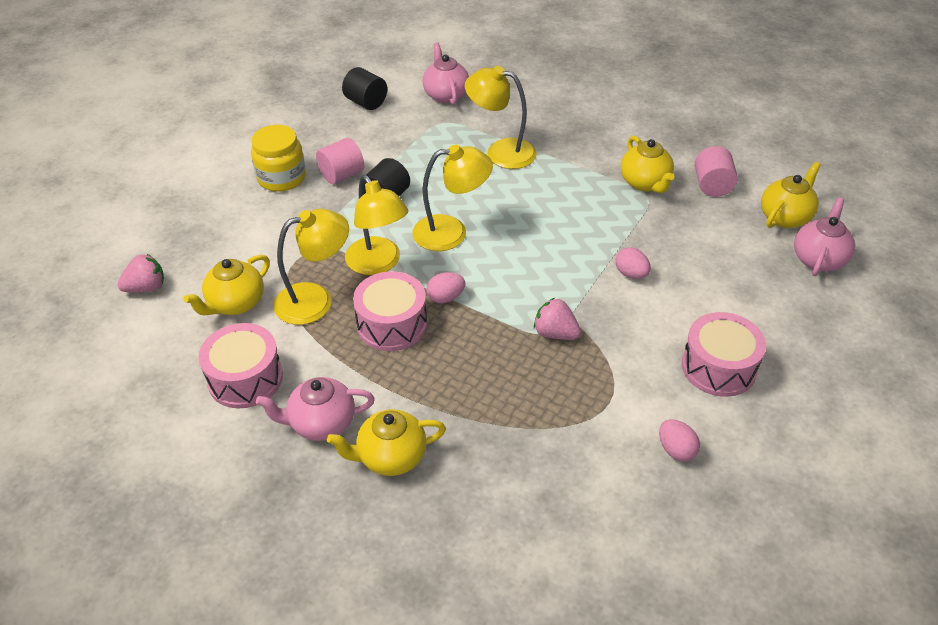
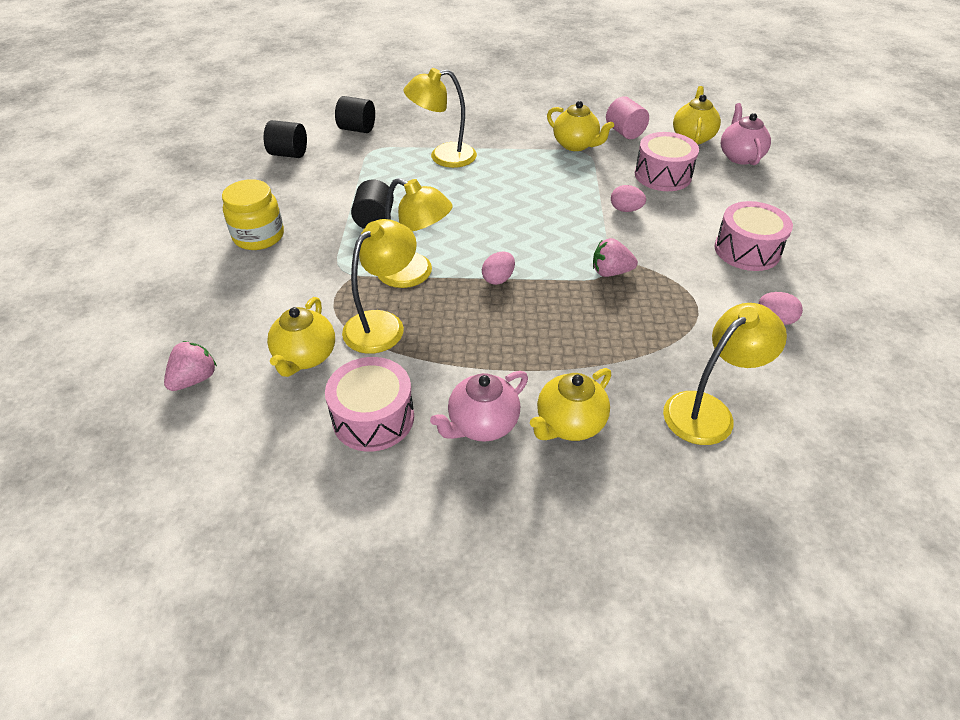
camera: 30 degrees left, 0 degrees up
pink cylinder [316,138,364,184] -> none
pink drum [353,271,427,351] -> pink drum moved to [635,132,699,191]
yellow lamp [412,144,493,251] -> yellow lamp moved to [663,303,787,445]
pink teapot [423,43,469,105] -> black cylinder [335,96,375,133]

